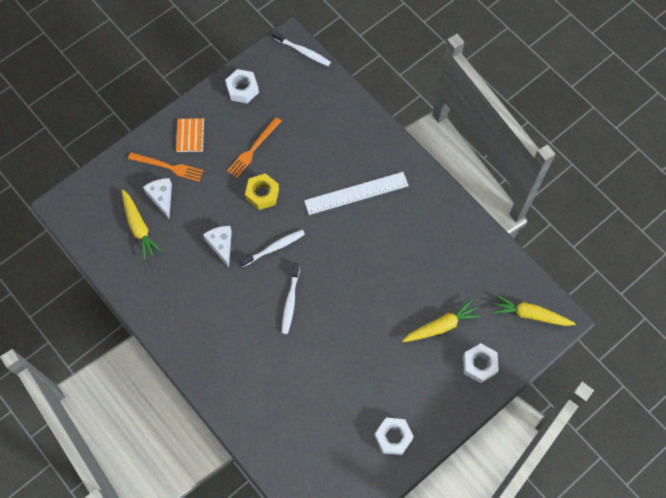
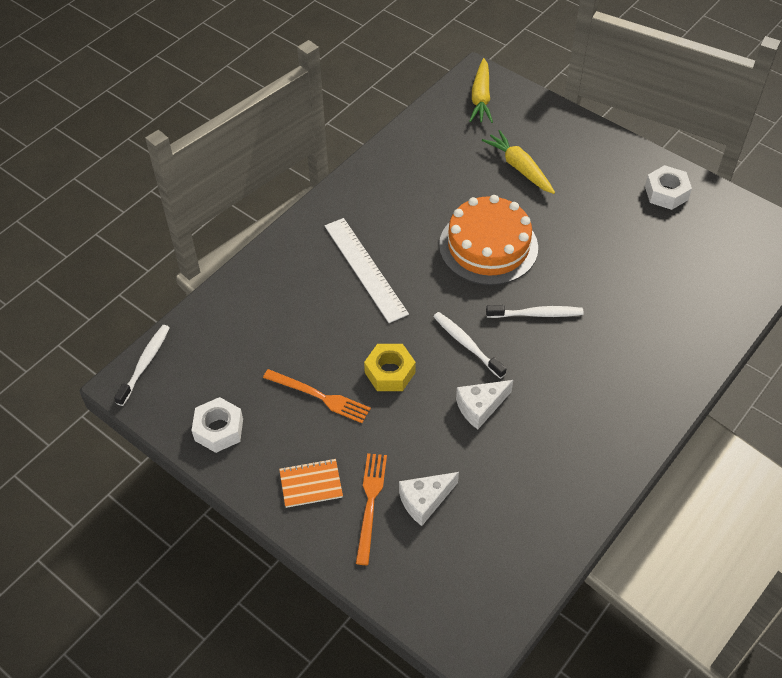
camera: 100 degrees left, 15 degrees down
yellow carrot [122,190,162,260] -> none
white nut [463,343,499,383] -> none
none -> orange cake [439,195,538,285]

